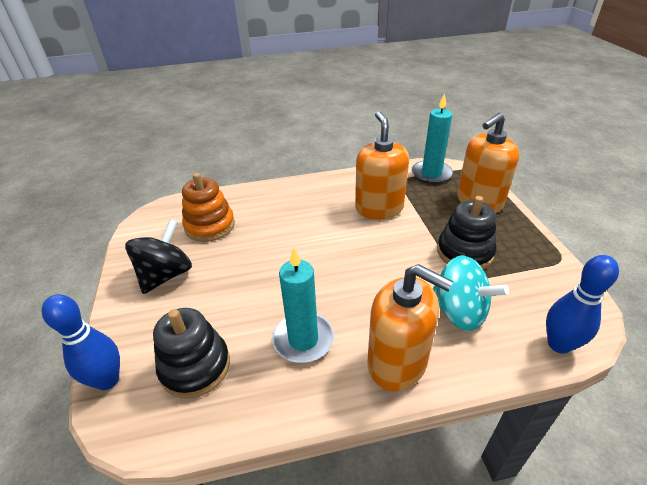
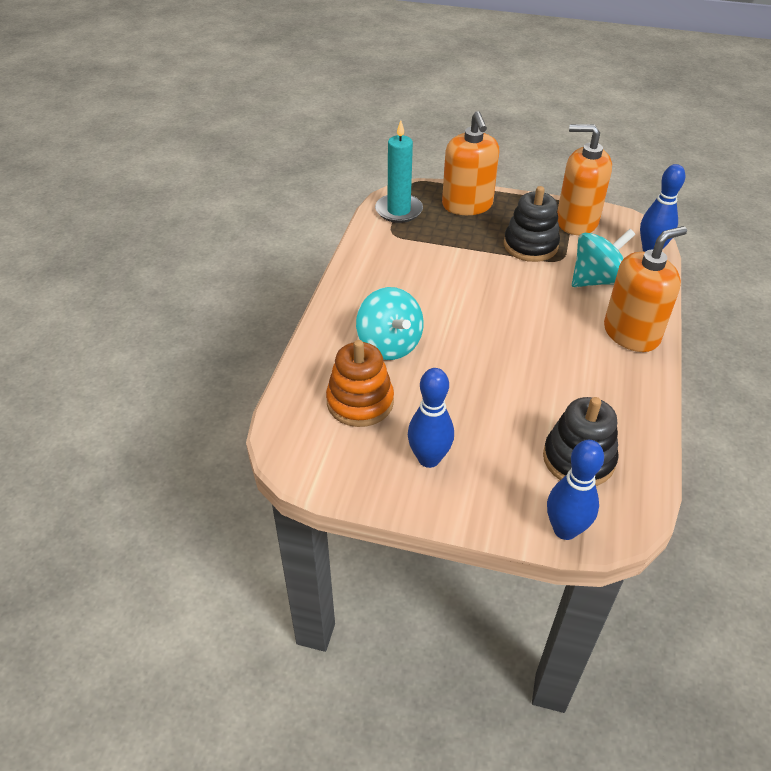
camera: 65 degrees left, 5 degrees up
black spinning top [125,219,192,294] -> blue bowling pin [408,368,454,468]
turquoise candle [272,248,334,363] -> none
orange soap dispenser [355,111,409,219] -> orange soap dispenser moved to [557,124,612,235]
none -> turquoise spinning top [356,287,424,360]

